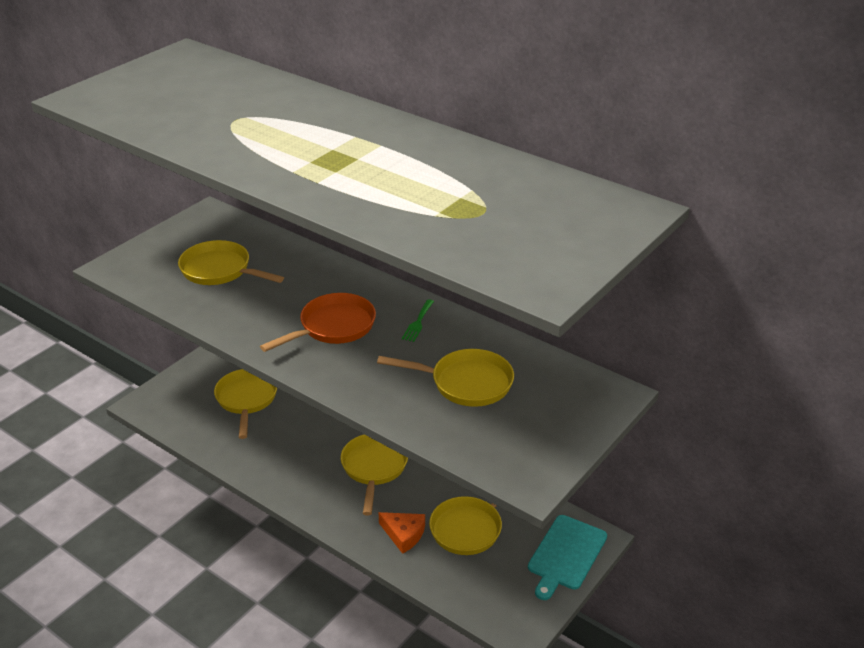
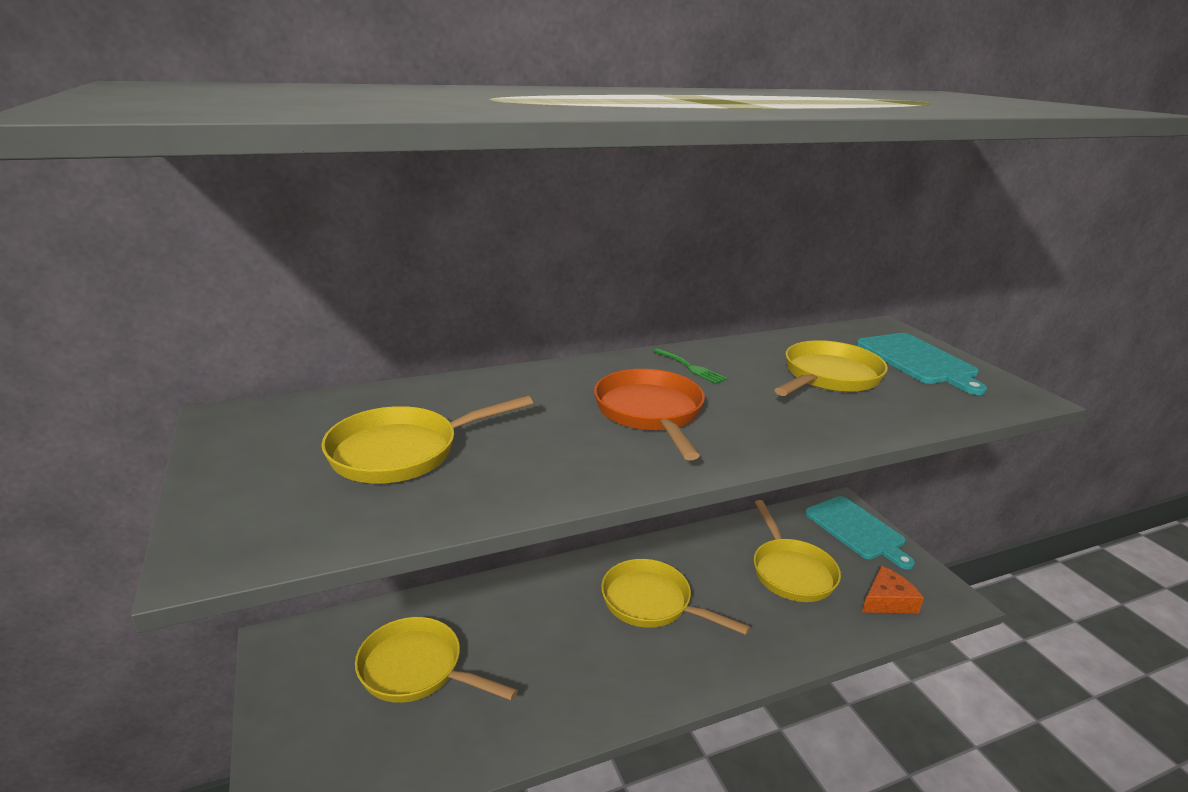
camera: 60 degrees left, 10 degrees down
orange cheese [378,512,425,554] -> orange cheese moved to [862,566,924,613]
none -> turquoise cutting board [856,333,987,395]

